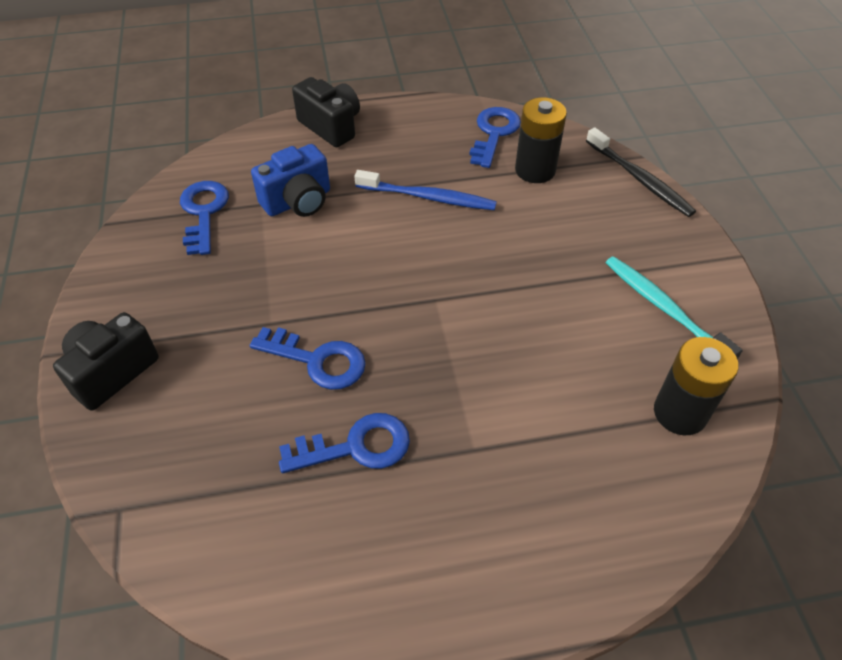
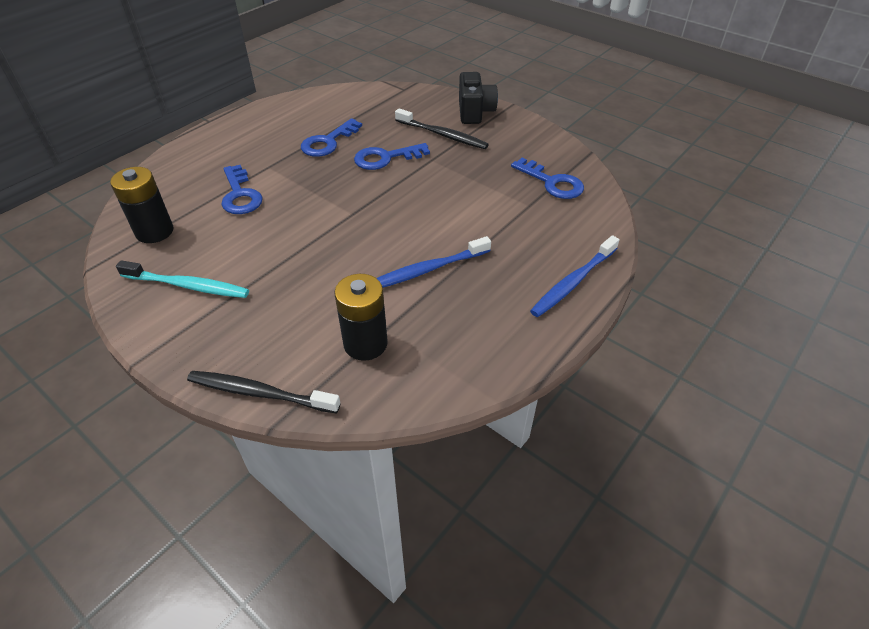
camera: 140 degrees right, 5 degrees down
blue camera [251,144,330,217] -> none
black camera [292,77,360,147] -> blue toothbrush [530,235,620,317]
blue key [469,107,521,168] -> blue key moved to [221,165,263,214]
none -> black toothbrush [395,108,489,149]

